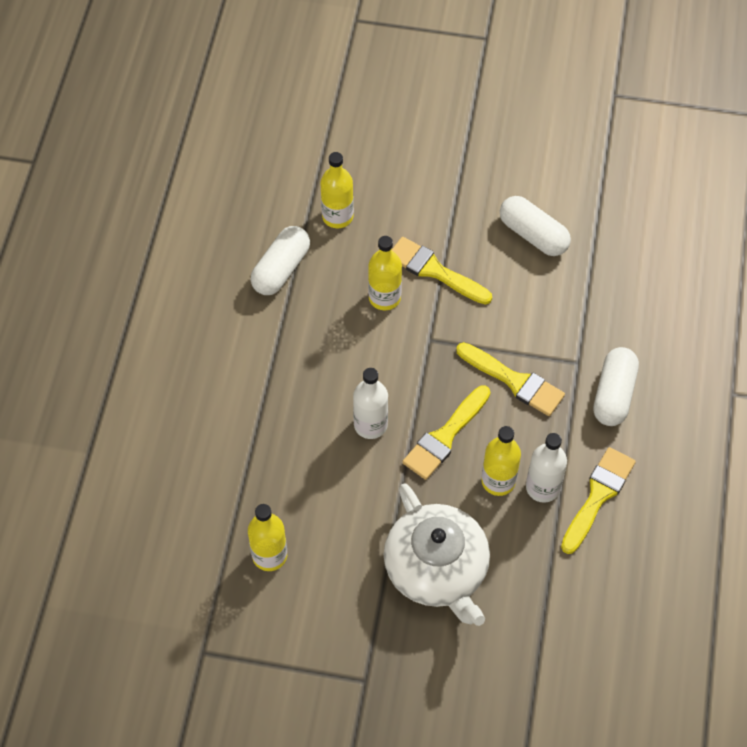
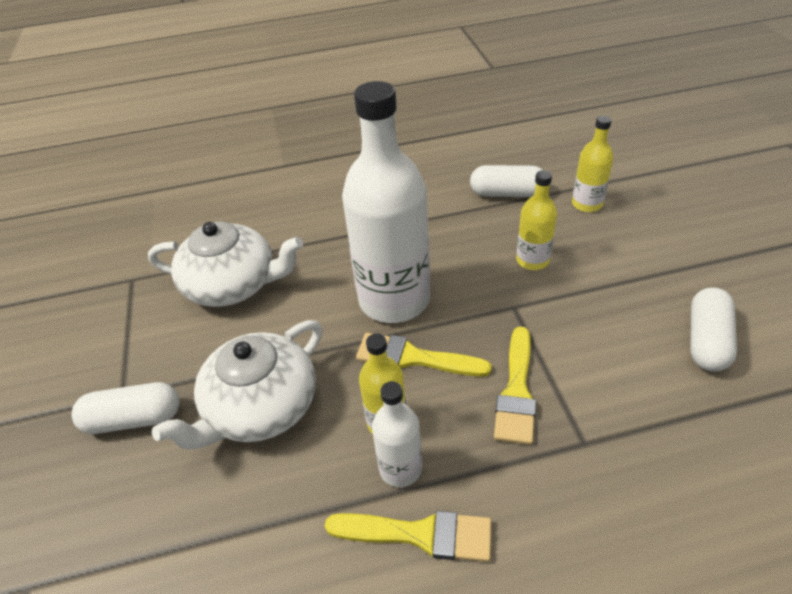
camera: 70 degrees right, 15 degrees down
yellow bottle [248,504,287,571] -> white teapot [148,221,303,307]
white bottle [353,368,388,439] -> white bottle [342,81,430,323], size x2.09
yellow brush [392,237,492,305] -> none
white capsule [593,347,639,426] -> white capsule moved to [72,382,180,434]

